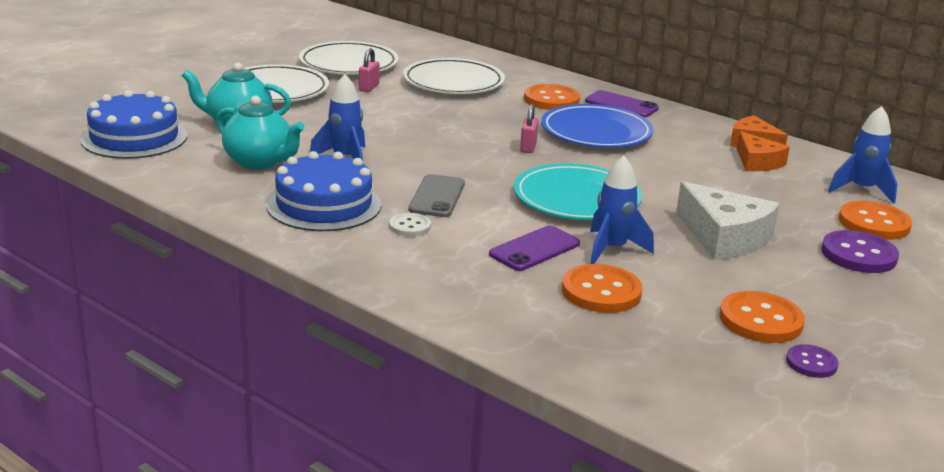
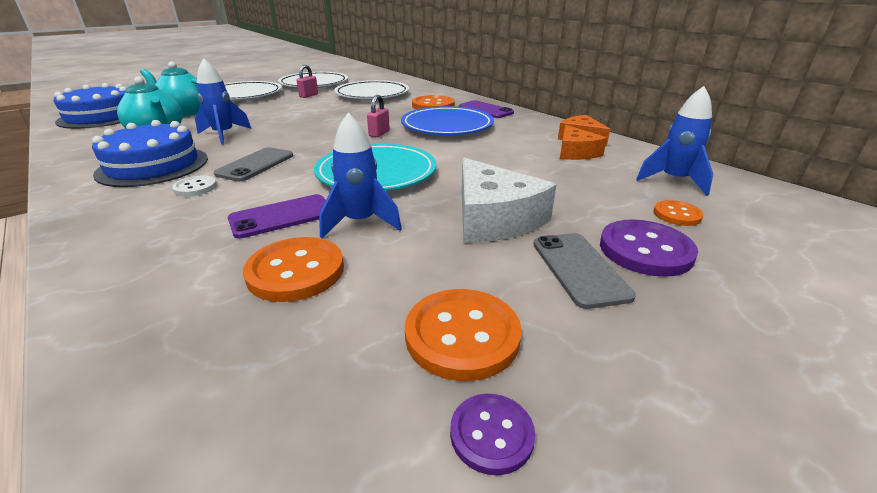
camera: 15 degrees right, 5 degrees up
orange button [839,201,912,240] -> orange button [654,200,704,226], size x0.57
none -> grey phone [533,233,636,309]

